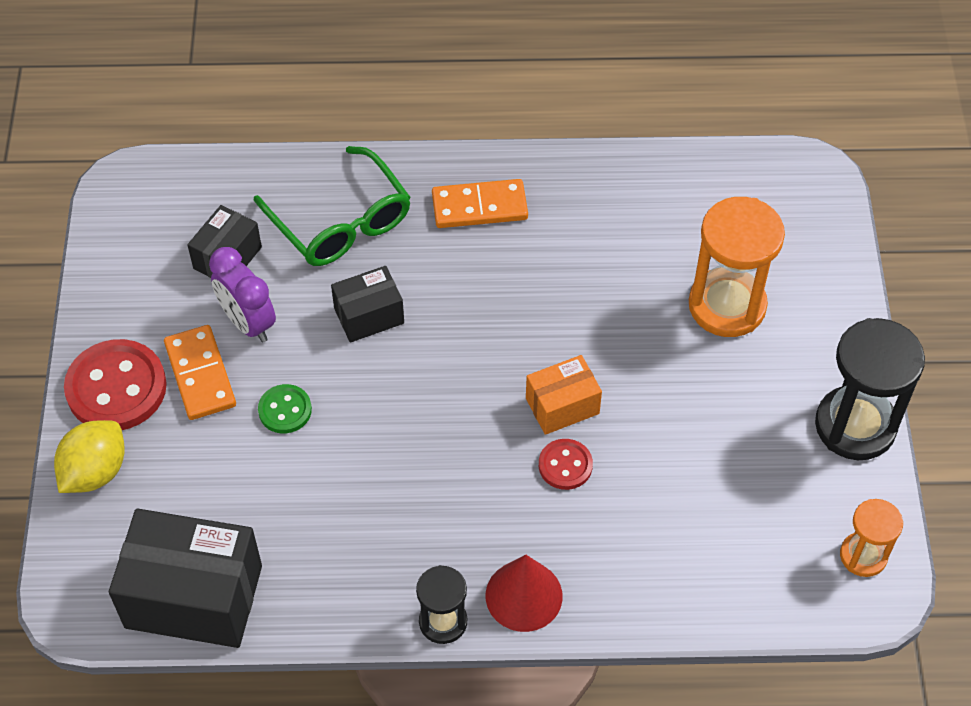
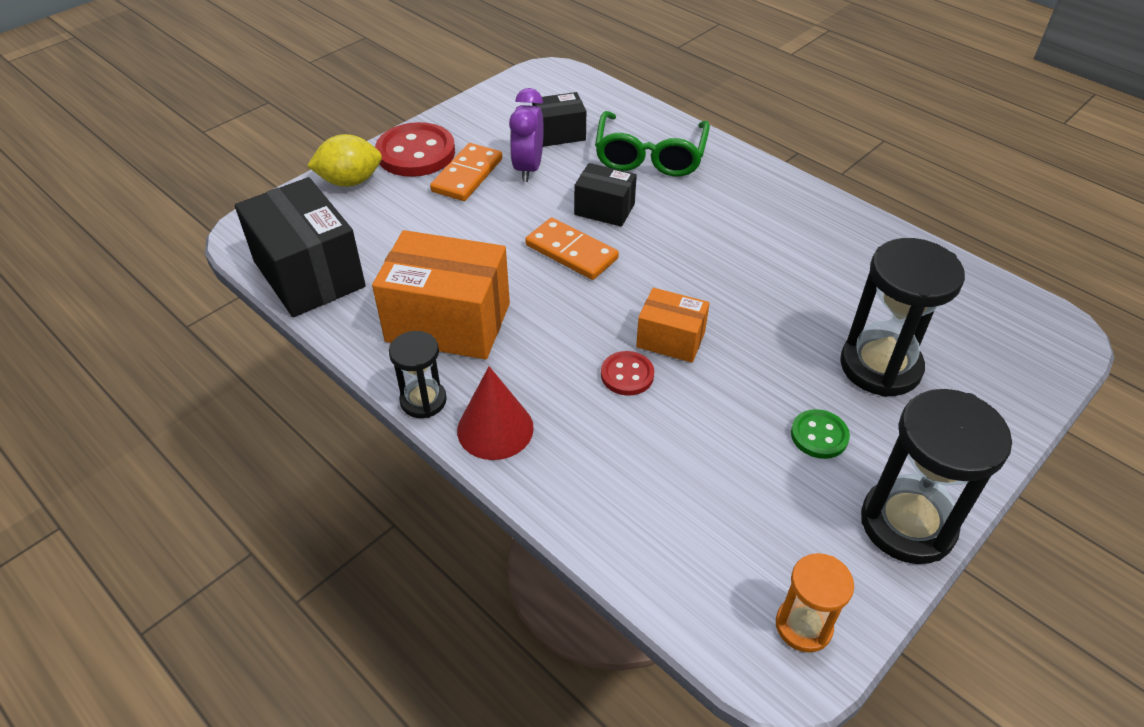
camera: 45 degrees right, 10 degrees down
green button [258,384,312,433] -> green button moved to [791,409,850,459]
orange domino [432,179,528,228] -> orange domino moved to [525,218,619,280]
orange hourglass [689,197,785,337] -> black hourglass [840,238,965,397]
none -> orange box [372,230,510,359]

